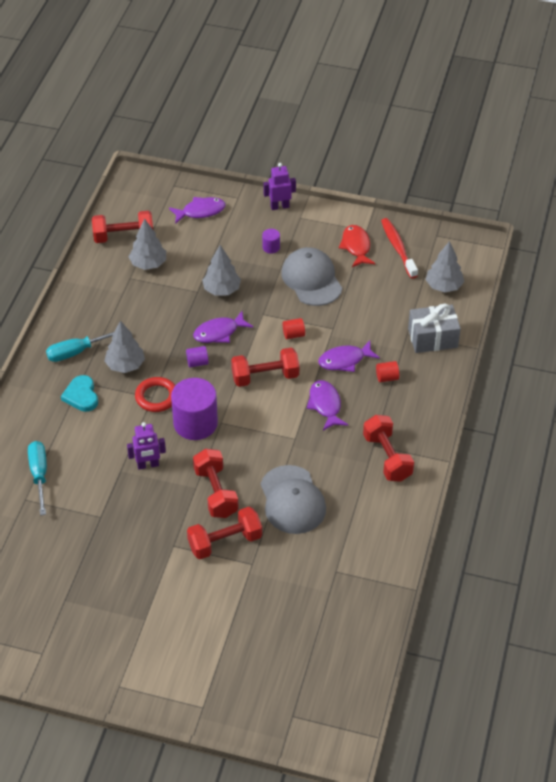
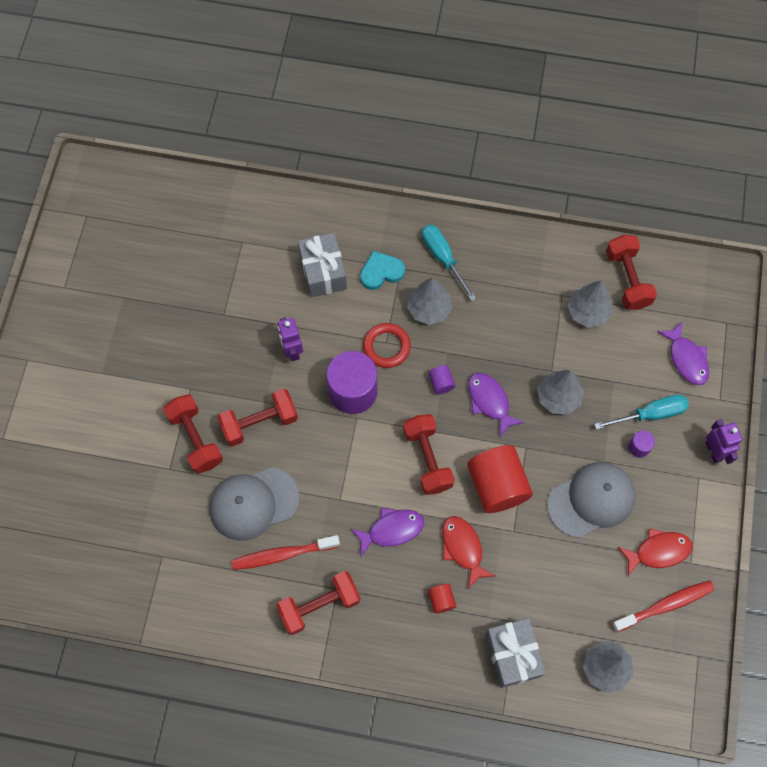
camera: 85 degrees right, 20 degrees up
turquoise screwdriver [28,441,47,515] -> turquoise screwdriver moved to [594,395,689,430]
red cylinder [283,318,305,339] -> red cylinder [467,445,533,513], size x2.28
purple fish [318,340,380,372] -> red fish [442,516,495,589]
none -> red toothbrush [232,535,340,570]
none -> grey gift [298,233,347,298]

